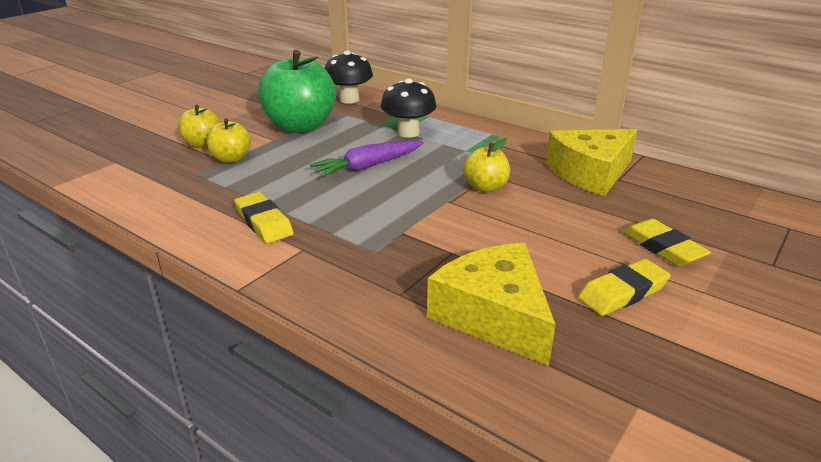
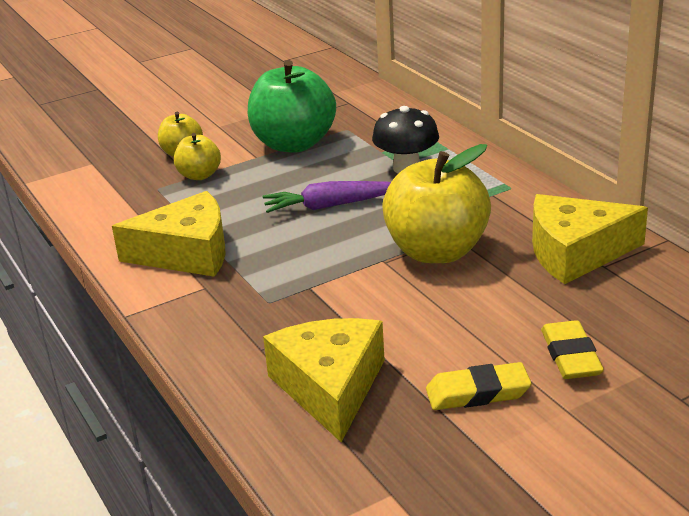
camera: 25 degrees right, 0 degrees up
yellow eraser [234,192,294,243] -> yellow cheese [112,191,226,277]
black mushroom [325,50,373,104] -> none
yellow apple [463,138,510,192] -> yellow apple [382,144,491,263], size x1.97

